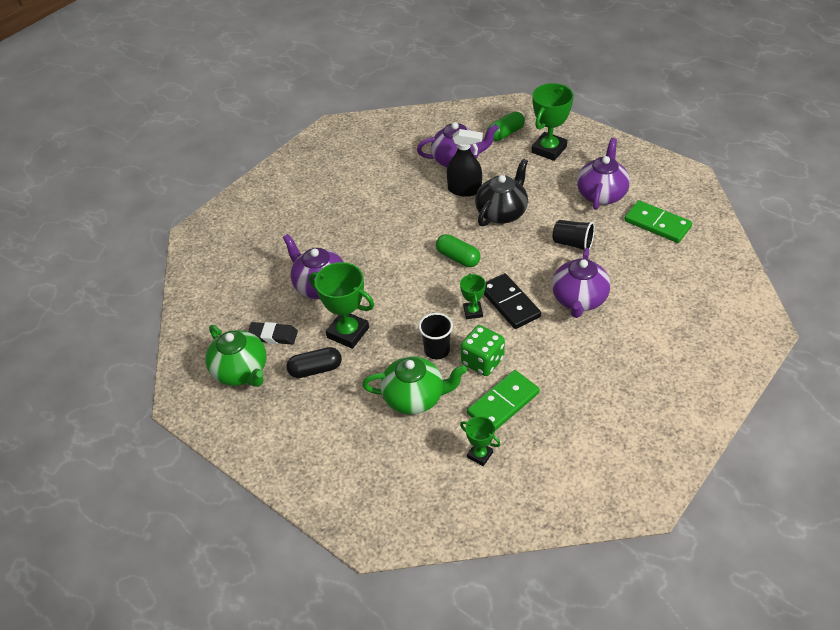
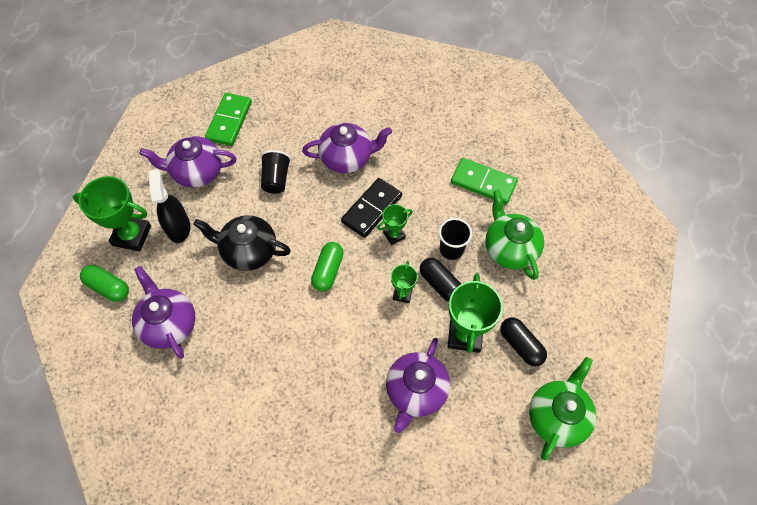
camera: 115 degrees left, 15 degrees up
black eraser [248,322,298,345] -> none
black spray bottle [447,129,483,197] -> black spray bottle moved to [149,169,190,243]
green trophy [460,416,501,466] -> green trophy moved to [391,261,418,303]
green dice [461,325,505,376] -> none
none -> black capsule [420,258,461,302]

